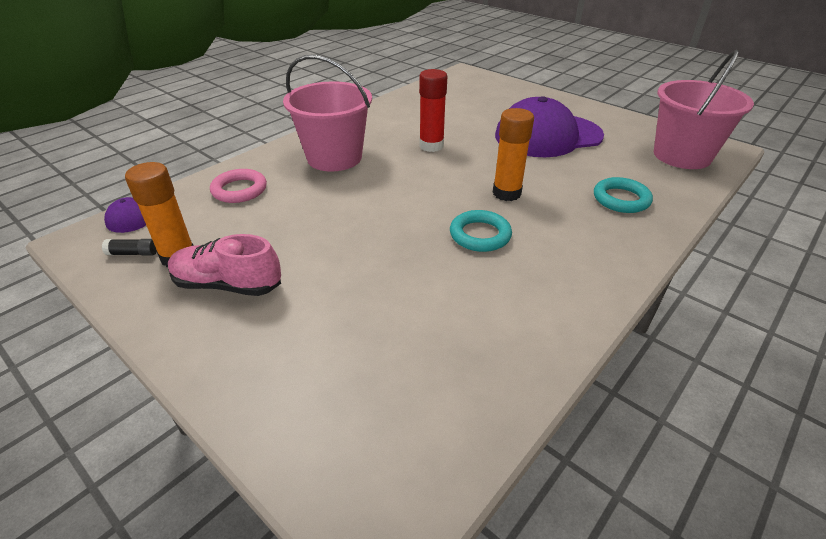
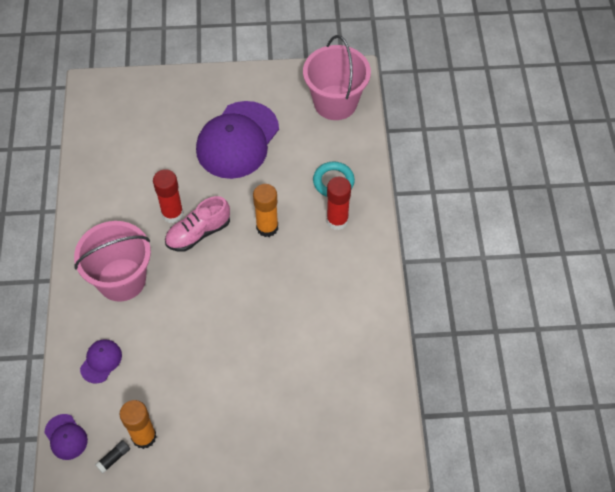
camera: 45 degrees left, 20 degrees up
pink shoe [168,234,281,296] -> pink shoe moved to [165,196,230,252]
pink ring [210,169,267,203] -> purple cap [80,339,122,384]
turquoise ring [450,210,512,252] -> none
none -> red glue stick [327,177,351,230]

